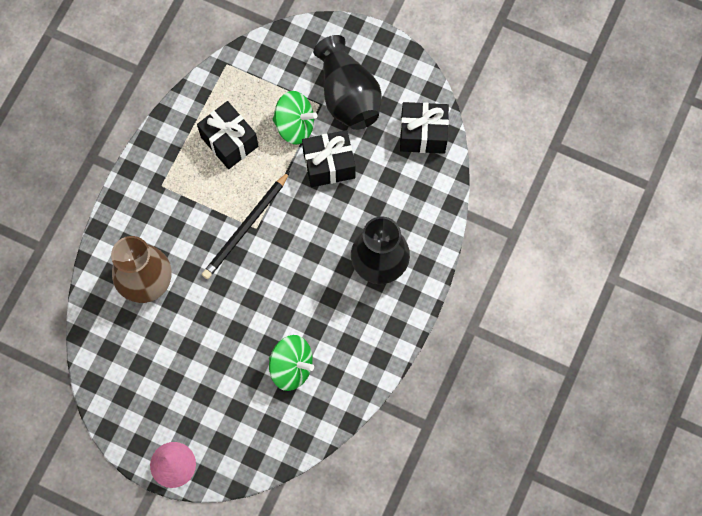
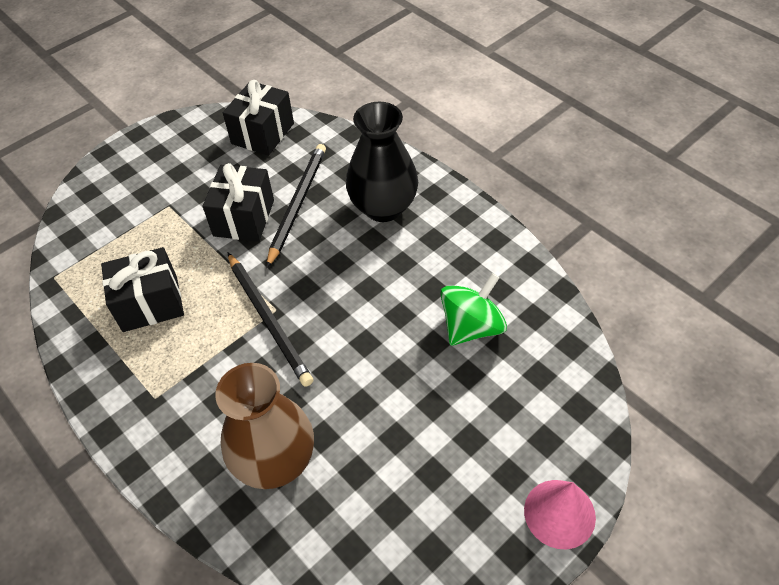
camera: 65 degrees left, 20 degrees down
green spinning top [272,91,317,145] -> none
black vase [313,35,382,130] -> none
none -> black pencil [266,144,326,268]

